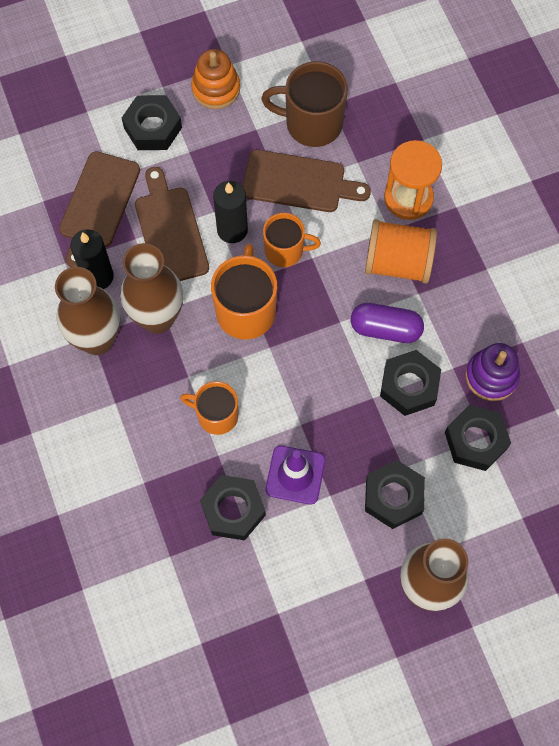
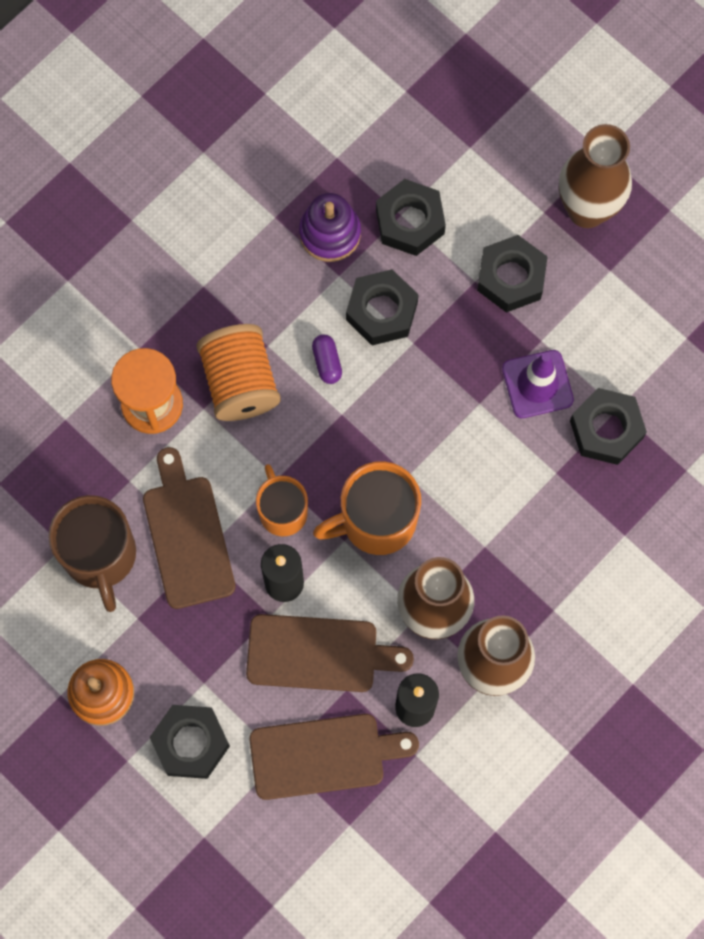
camera: 115 degrees left, 5 degrees up
brown cutting board [135,167,209,281] -> brown cutting board turned 135 degrees counterclockwise [246,614,414,692]
orange mug [180,381,238,435] -> none
purple capsule [351,303,424,343] -> purple capsule [312,335,342,384], size x0.58

